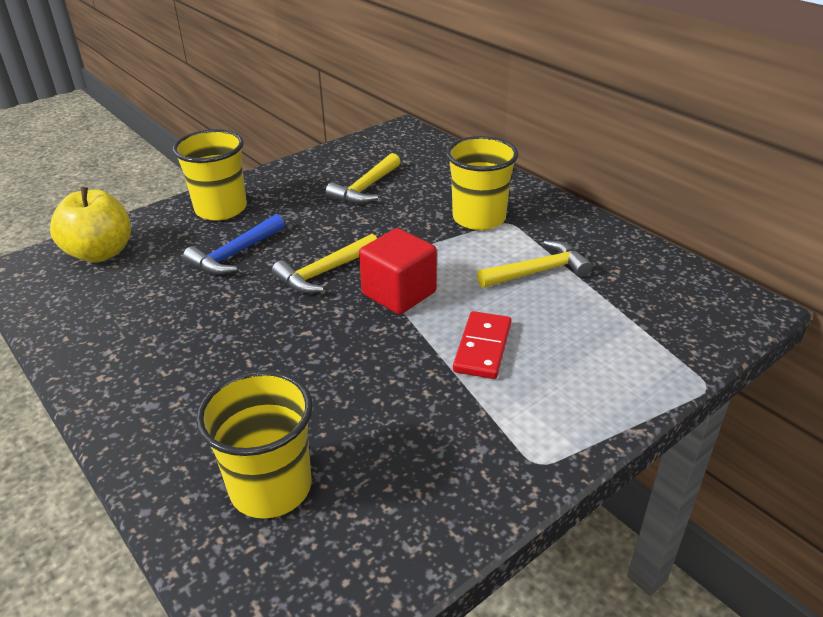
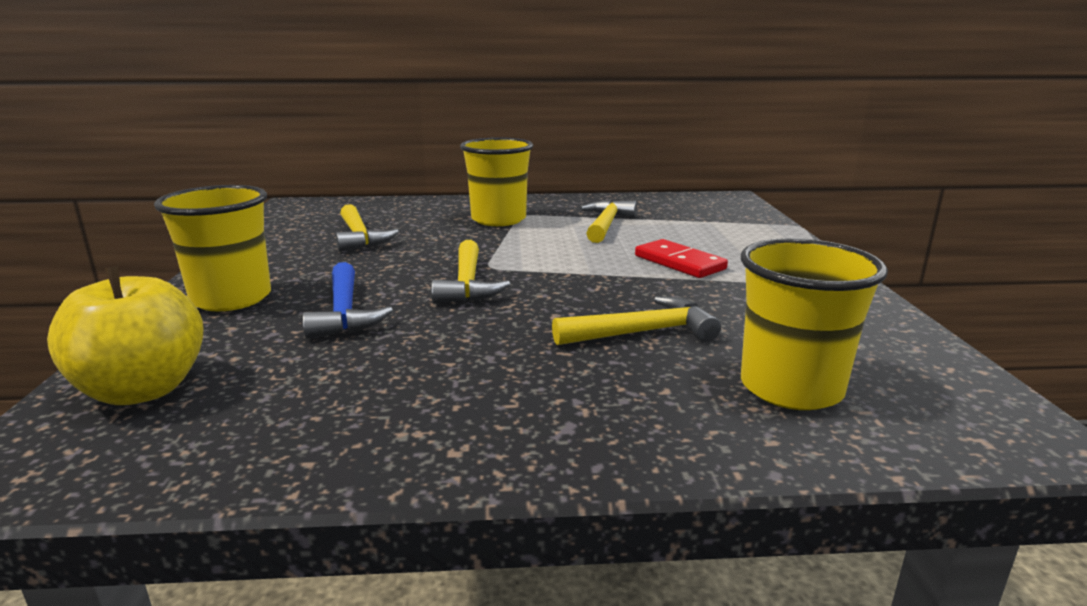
camera: 55 degrees left, 15 degrees down
red cube [359,228,437,314] -> none
none -> yellow hammer [552,296,721,345]

